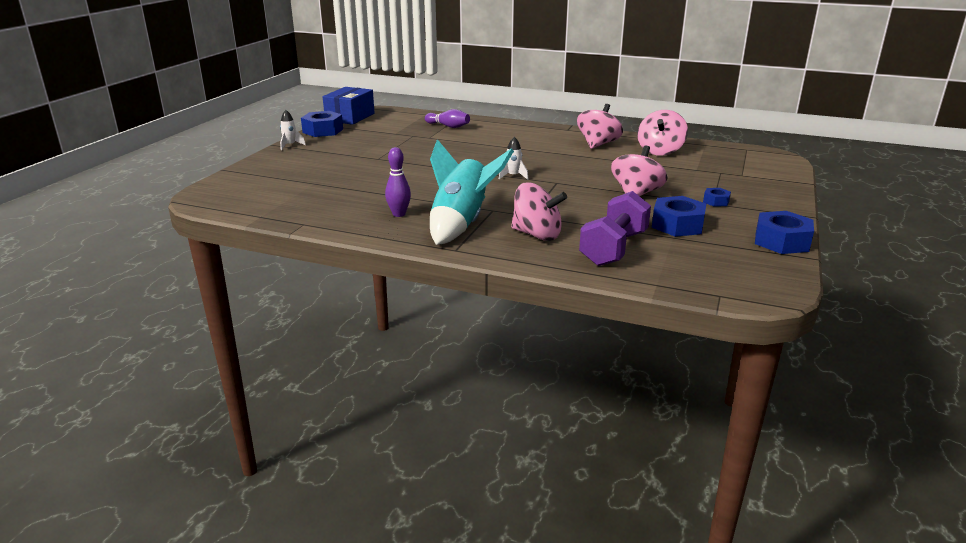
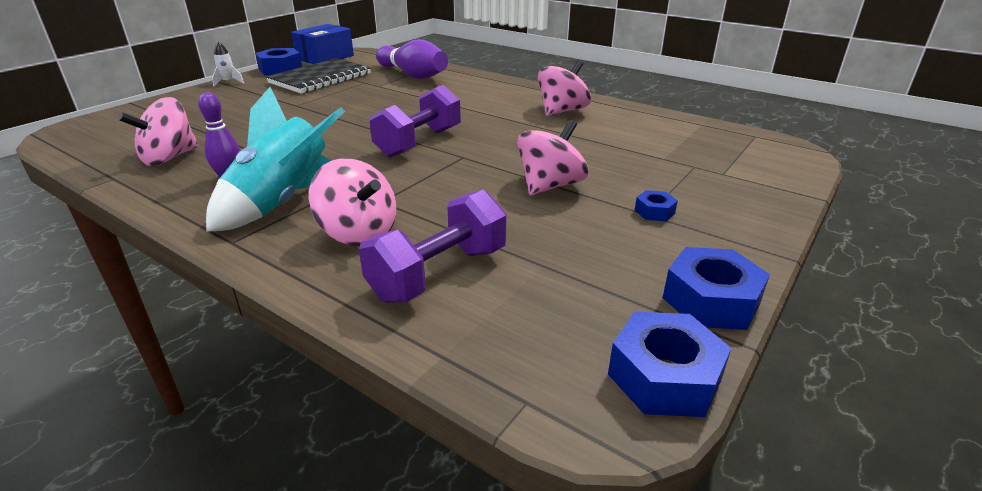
camera: 15 degrees right, 5 degrees up
purple bowling pin [425,109,470,128] -> purple bowling pin [376,39,448,79], size x1.76
white rocket [499,137,528,180] -> purple dumbbell [370,85,461,158]
pink spinning top [637,110,688,156] -> pink spinning top moved to [118,97,199,166]
blue nut [652,196,706,237] -> blue nut moved to [608,312,731,417]
none -> black notebook [266,58,371,94]

